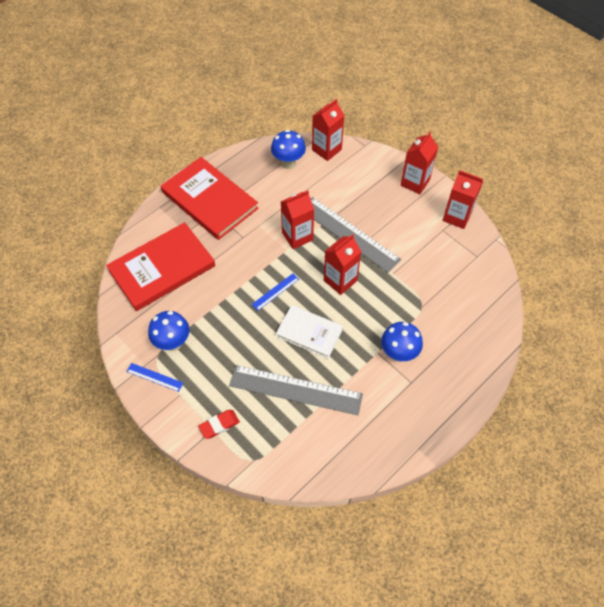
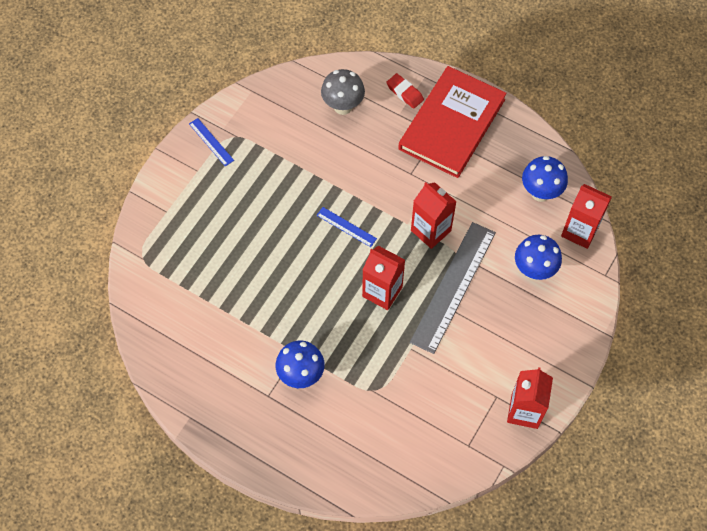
camera: 75 degrees right, 5 degrees up
red book [106,222,215,311] -> grey mushroom [321,69,365,115]
blue ruler [126,363,183,392] -> blue ruler turned 45 degrees counterclockwise [189,118,234,166]
blue mushroom [148,311,189,351] -> blue mushroom moved to [515,235,562,280]
red eraser [198,410,240,439] -> red eraser moved to [386,73,424,109]
grey ruler [229,365,363,415] -> none
white book [276,305,343,359] -> none
red carton [401,132,438,194] -> none

